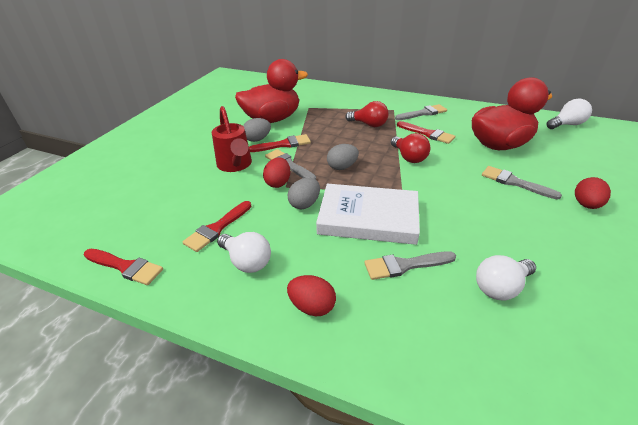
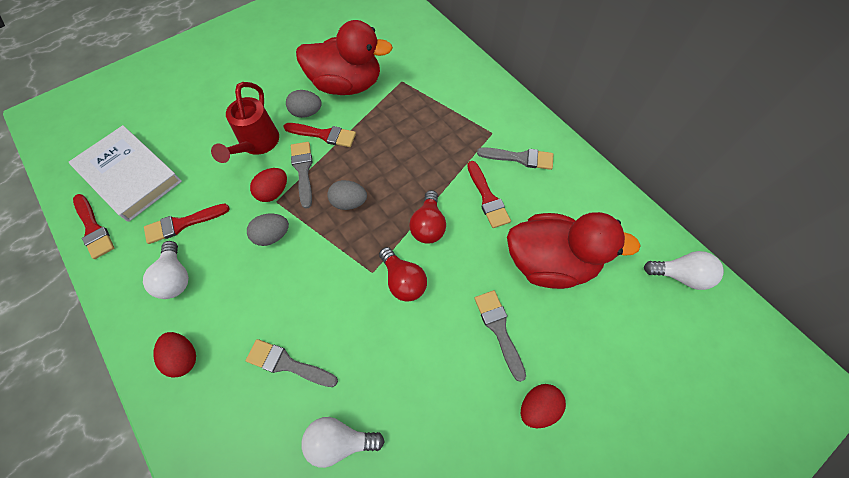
camera: 30 degrees right, 25 degrees up
white book [316,184,420,245] -> white book moved to [69,125,182,222]
red light bulb [345,101,389,127] -> red light bulb moved to [379,247,427,302]

